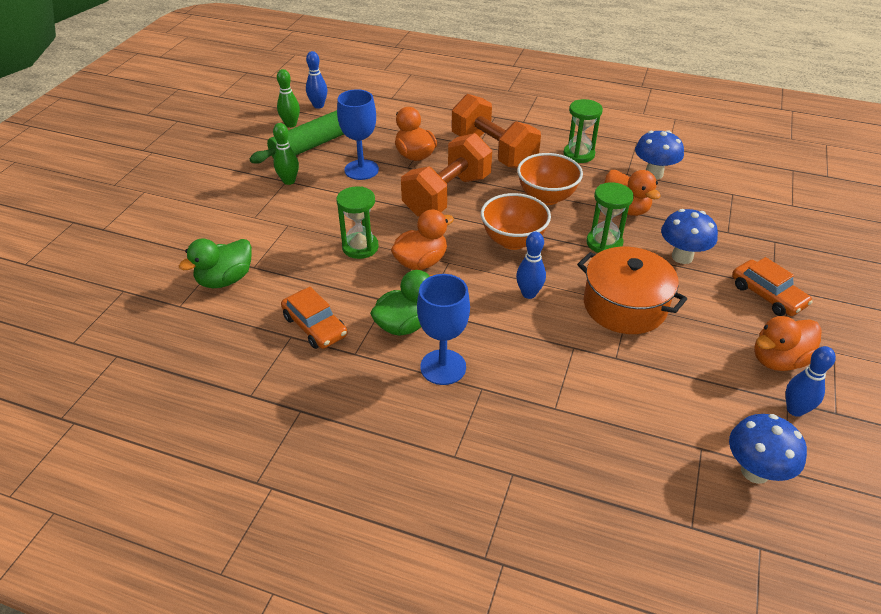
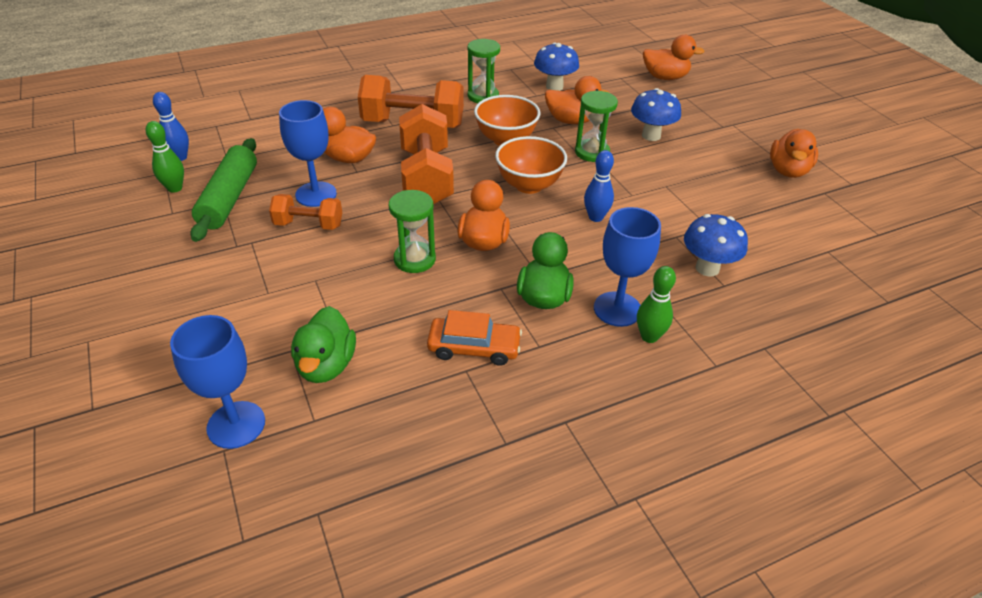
camera: 45 degrees left, 0 degrees up
green bowling pin [273,123,299,185] -> green bowling pin moved to [637,266,676,343]
orange pot [577,247,687,334] -> none
blue mushroom [729,414,807,484] -> blue mushroom moved to [684,214,748,276]
orange car [732,257,812,316] -> none
blue bowling pin [785,346,836,417] -> none
none -> blue goblet [170,315,265,449]
none -> orange dumbbell [269,194,342,230]
none -> orange duck [643,35,705,80]

